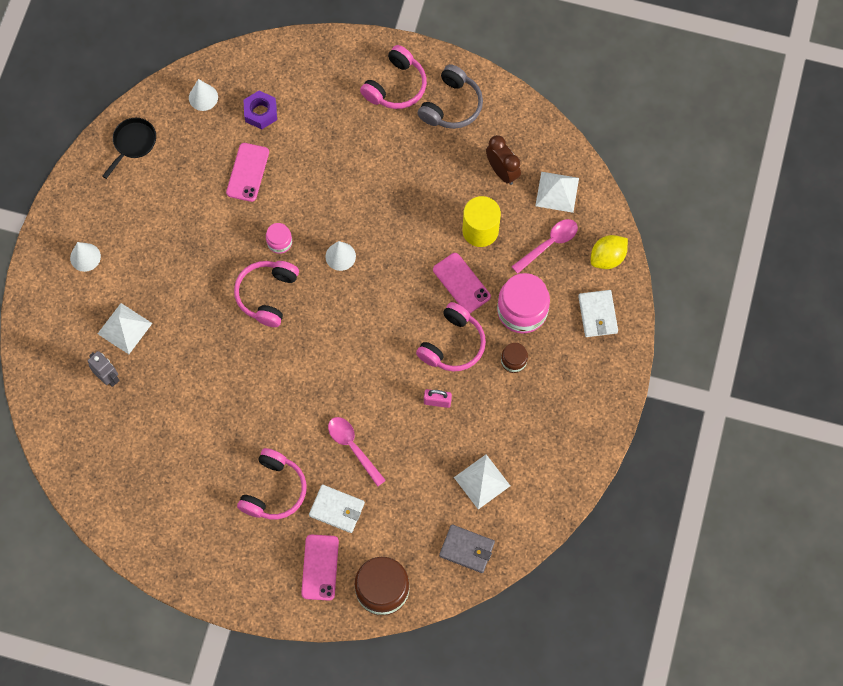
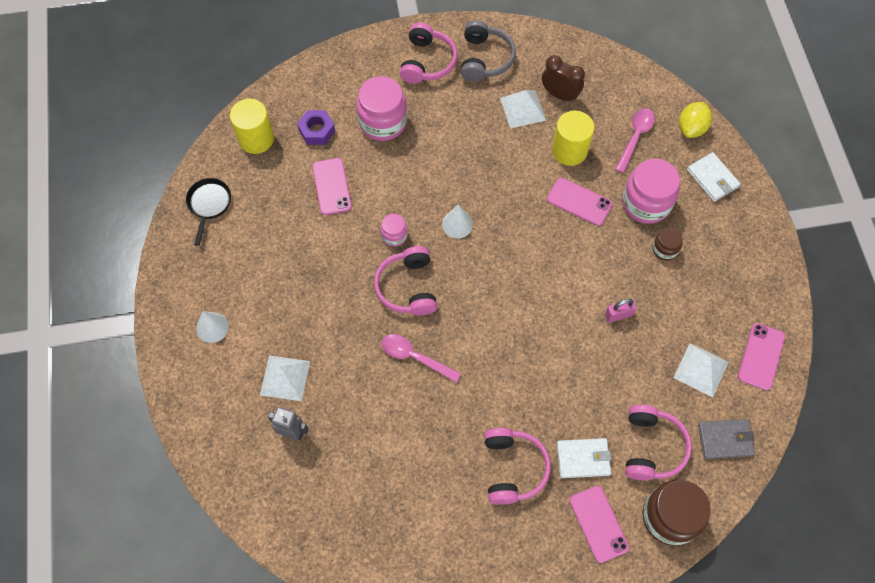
camera: 25 degrees left, 5 degrees down
white cone [189,79,218,111] -> yellow cylinder [230,99,274,154]
pink spoon [328,417,386,487] -> pink spoon moved to [382,334,461,383]
pink headphones [416,302,486,372] -> pink headphones moved to [625,404,692,480]
white pyramid [535,172,579,213] -> white pyramid moved to [500,90,546,128]
none -> pink jar [356,76,407,141]
none -> pink phone [738,323,785,391]

